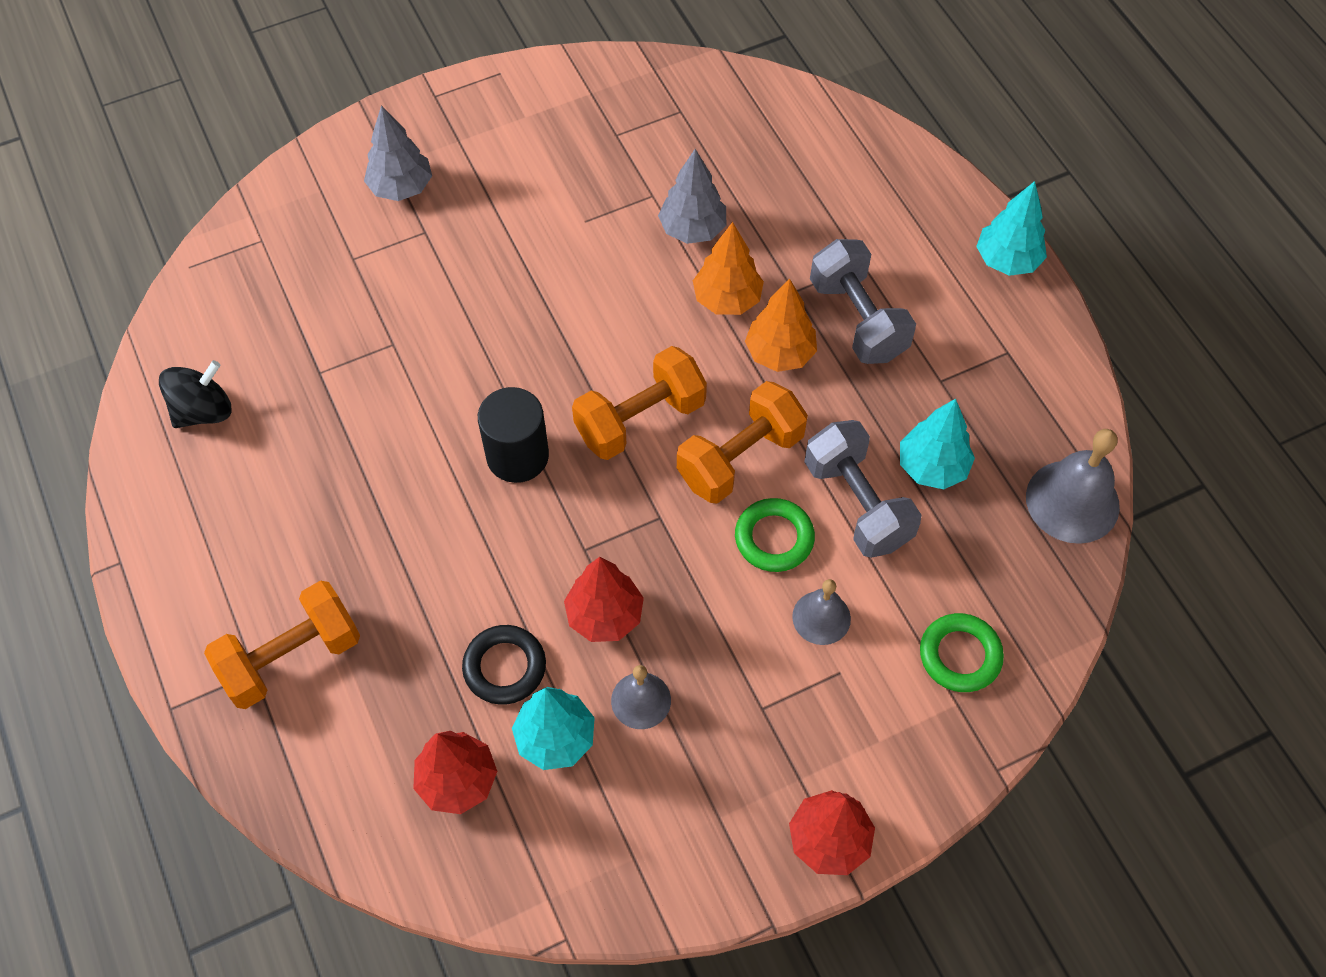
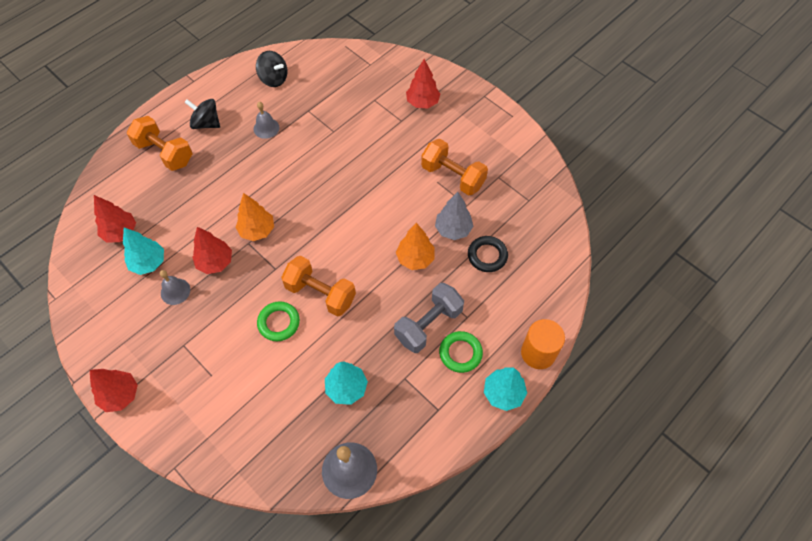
camera: 70 degrees right, 0 degrees up
grey tree [364,105,432,201] -> red tree [406,59,440,109]
black ring [462,625,546,705] -> black ring moved to [468,236,508,272]
black cylinder [478,387,549,483] -> none
orange dumbbell [572,346,707,460] -> orange dumbbell moved to [421,139,488,195]
orange tree [745,279,817,372] -> orange tree moved to [235,193,274,241]
grey bell [792,579,851,645] -> grey bell moved to [254,102,280,139]
grey dumbbell [804,420,922,558] -> none
green ring [920,613,1004,692] -> green ring moved to [439,331,483,373]
none -> black spinning top [184,99,220,129]
none -> orange cylinder [521,319,565,369]

